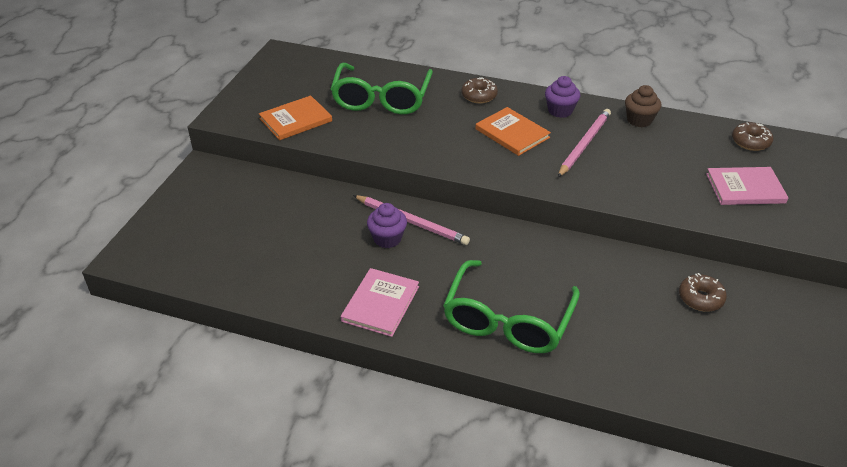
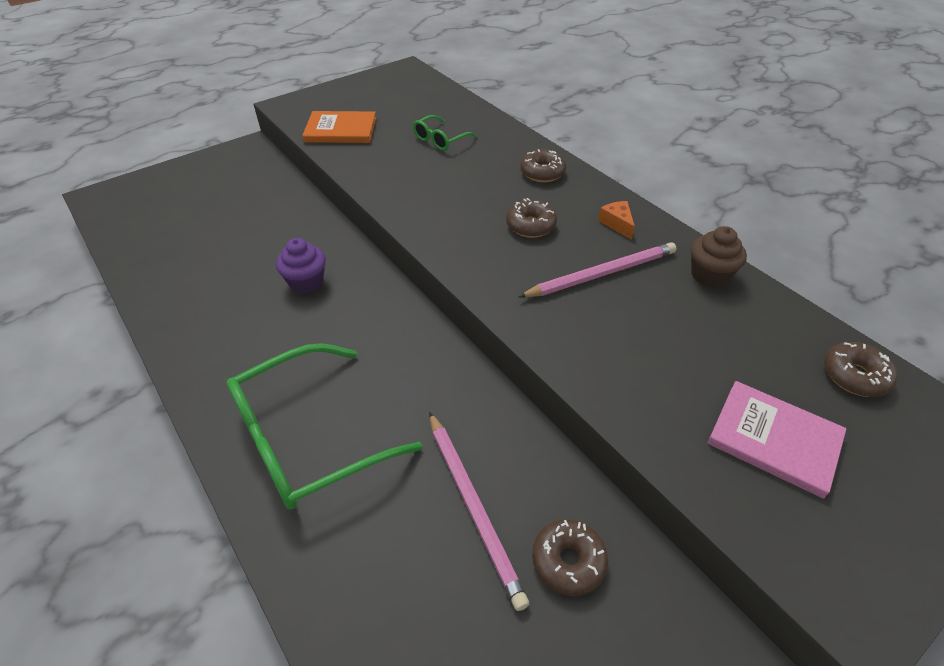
camera: 35 degrees right, 5 degrees up
green glasses [331,63,433,115] -> green glasses [413,115,477,151], size x0.48
pink book [341,268,419,337] -> none
pink pencil [353,195,470,245] -> pink pencil moved to [429,412,529,611]
orange book [475,107,551,156] -> brown donut [506,198,557,238]
purple cupcake [545,76,580,118] -> orange cheese [598,201,635,240]

